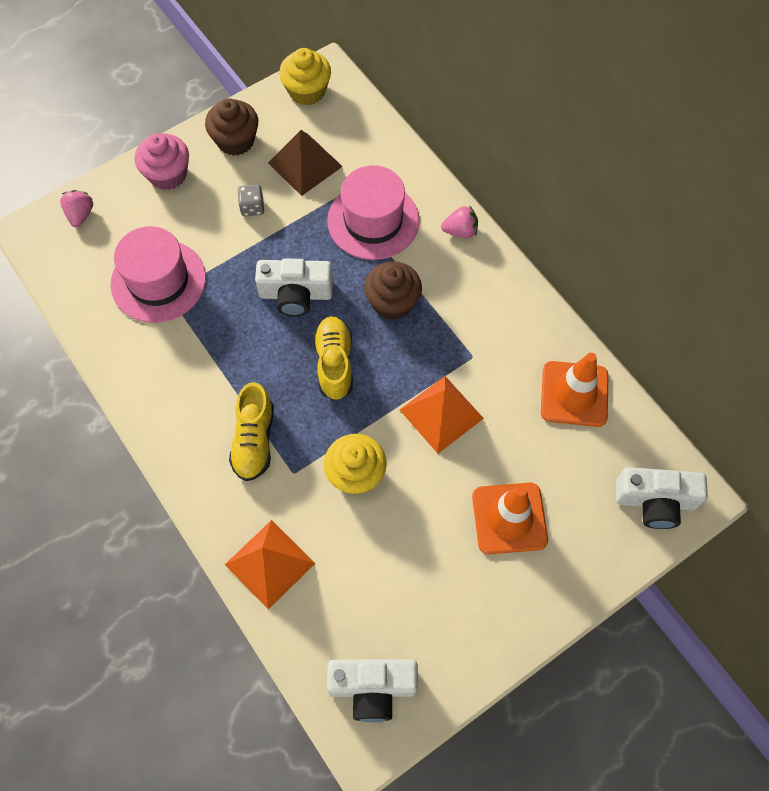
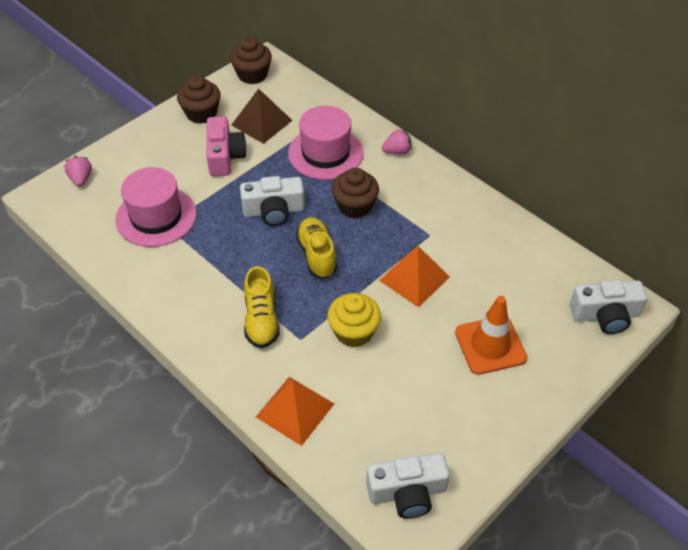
camera: 10 degrees left, 15 degrees down
pink cupcake [135,133,189,190] -> none
grey dice [237,184,264,216] -> pink camera [207,116,247,176]
yellow cupcake [279,48,331,105] -> brown cupcake [230,37,272,84]
orange traffic cone [541,353,609,427] -> none

